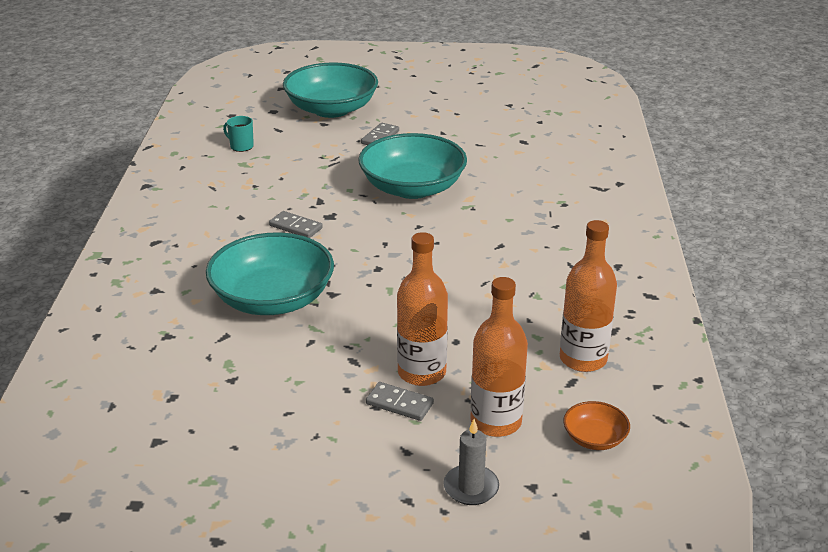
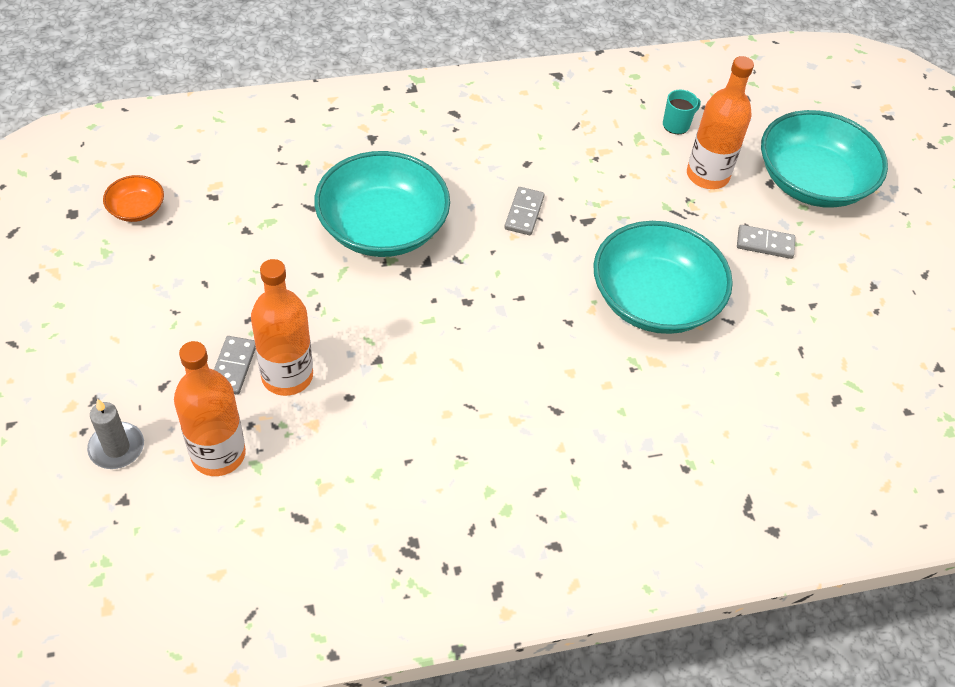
camera: 70 degrees right, 20 degrees up
turquoise mug [223,116,254,152] -> turquoise mug turned 45 degrees clockwise [663,90,701,134]
orange bottle [560,220,617,372] -> orange bottle moved to [687,56,754,189]
orange bowl [563,401,630,450] -> orange bowl moved to [103,175,164,222]

